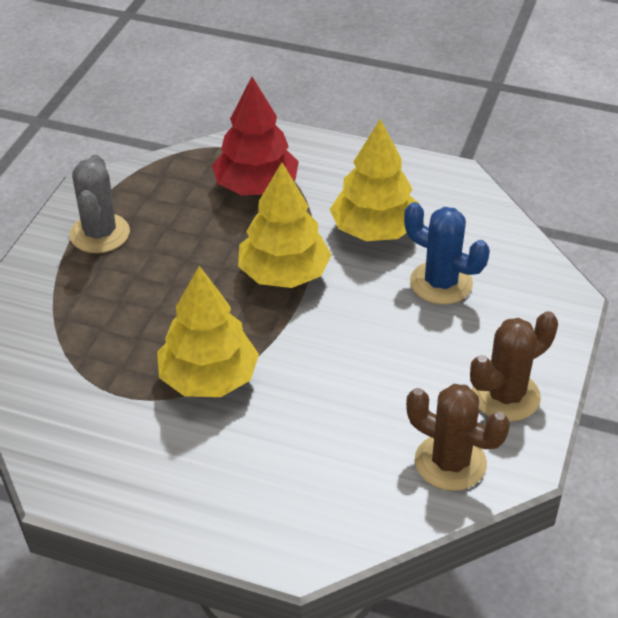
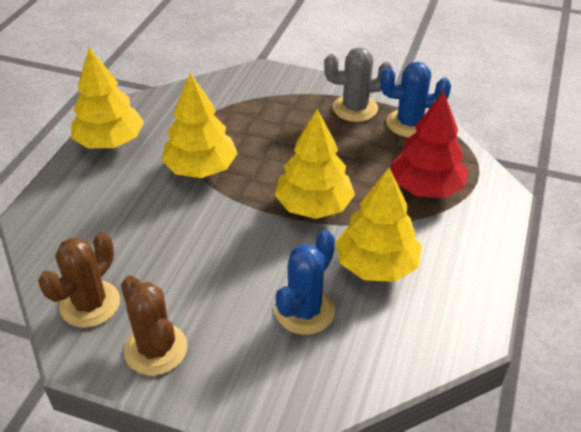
camera: 90 degrees right, 0 degrees up
none -> yellow tree [71,47,144,148]
none -> blue cactus [380,62,451,137]

